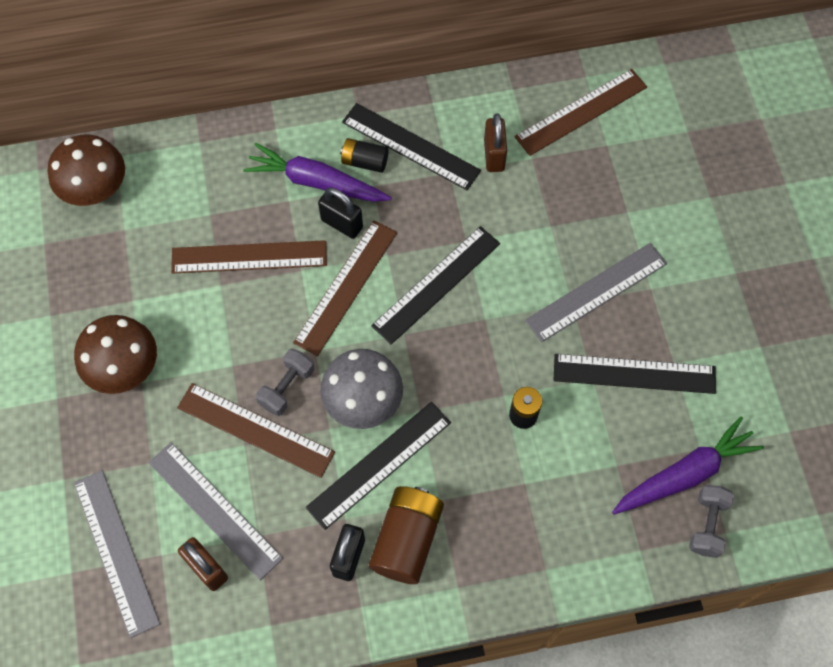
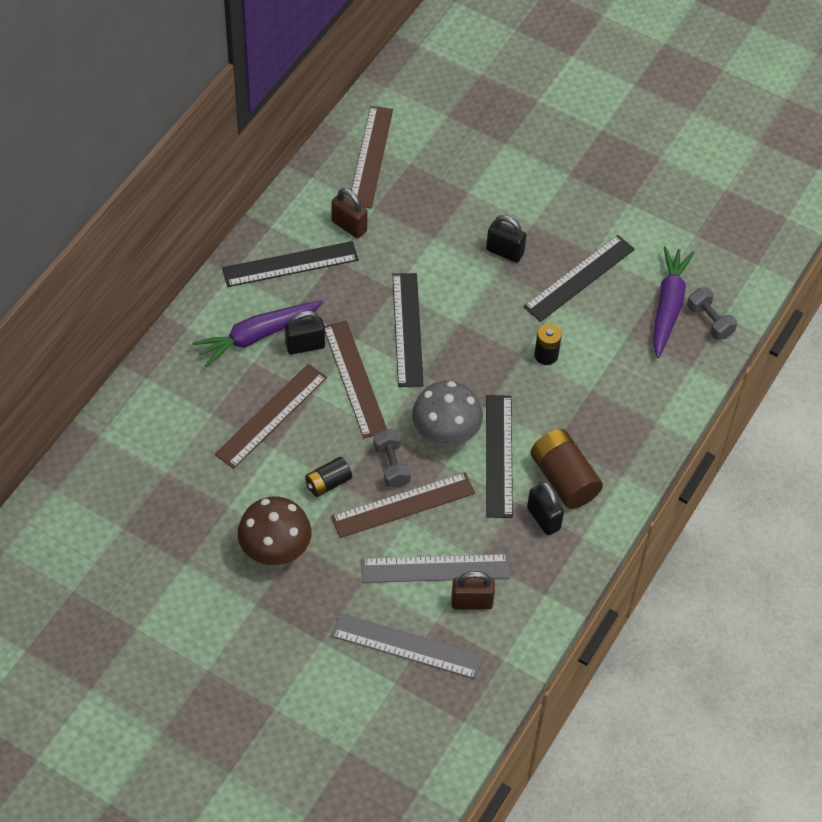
camera: 50 degrees left, 10 degrees down
brown mushroom [48,134,125,206] -> none
black battery [340,138,389,173] -> black battery moved to [305,457,352,497]
grey ruler [525,243,667,342] -> black padlock [486,215,526,263]

